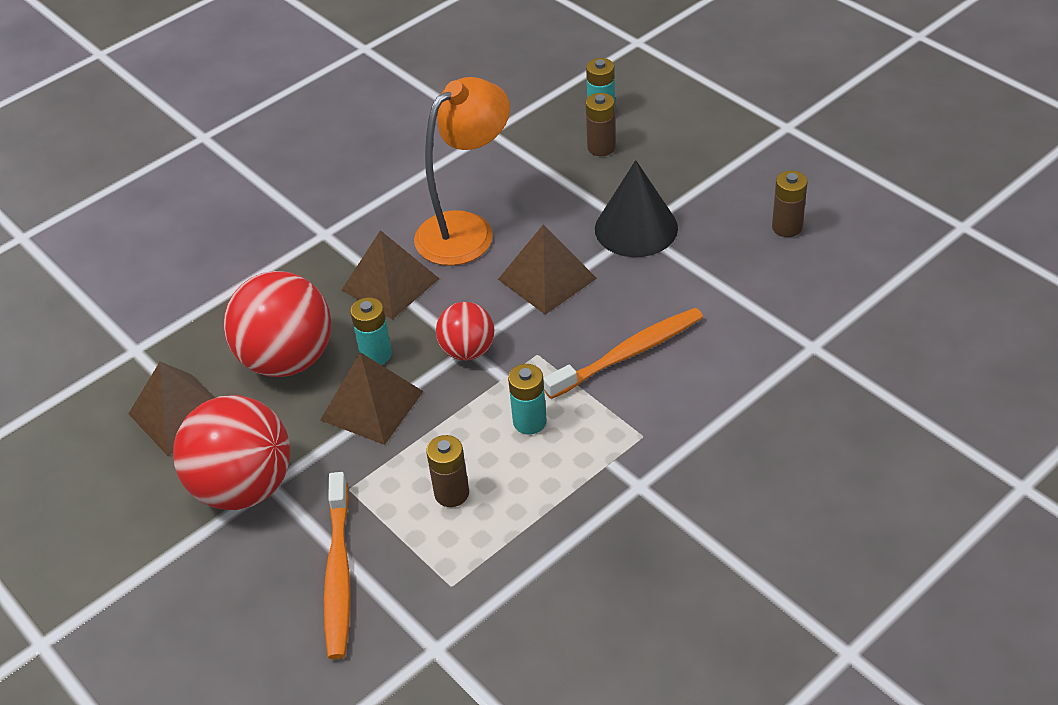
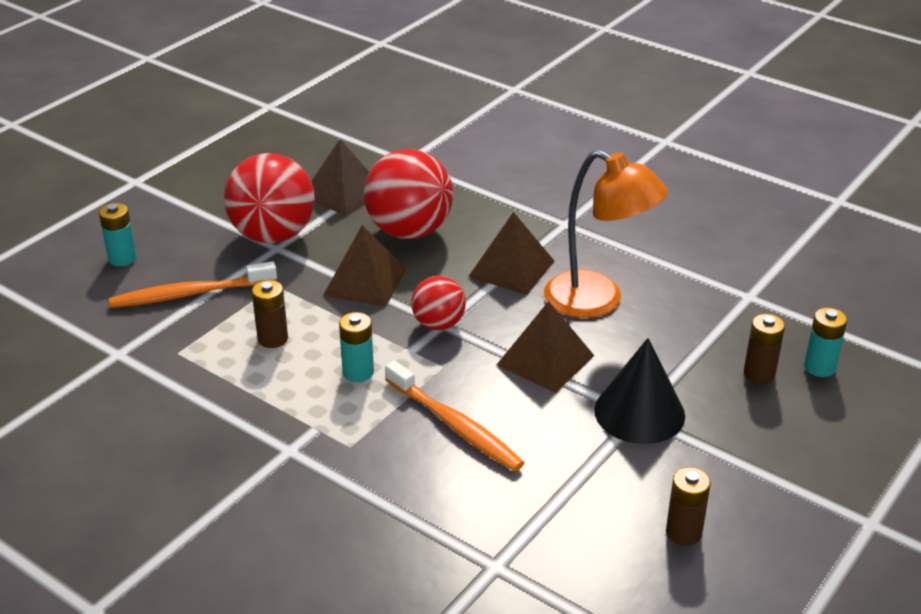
camera: 75 degrees right, 10 degrees down
turquoise battery [350,297,392,365] -> turquoise battery moved to [99,203,137,266]

